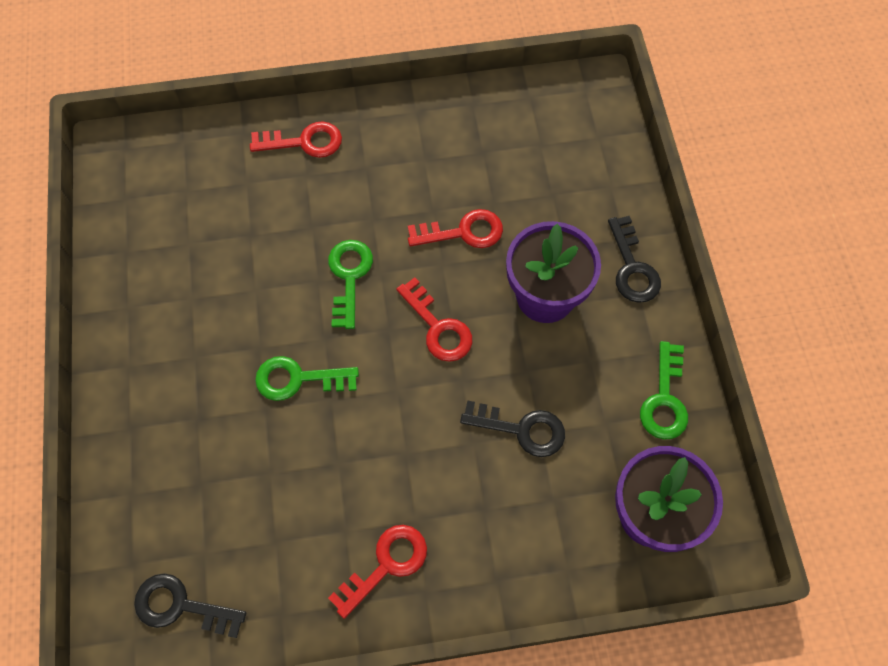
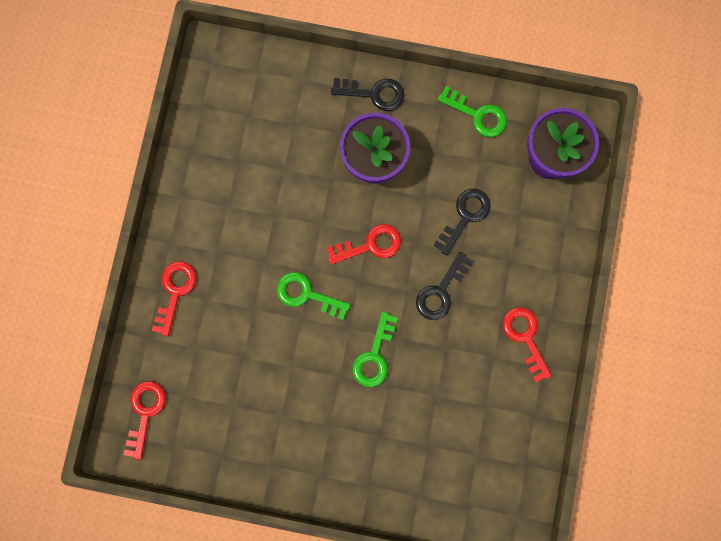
camera: 70 degrees left, 15 degrees up
black key [134,573,246,638] -> black key moved to [416,251,474,320]
red key [408,209,503,248] -> red key moved to [124,381,166,460]

